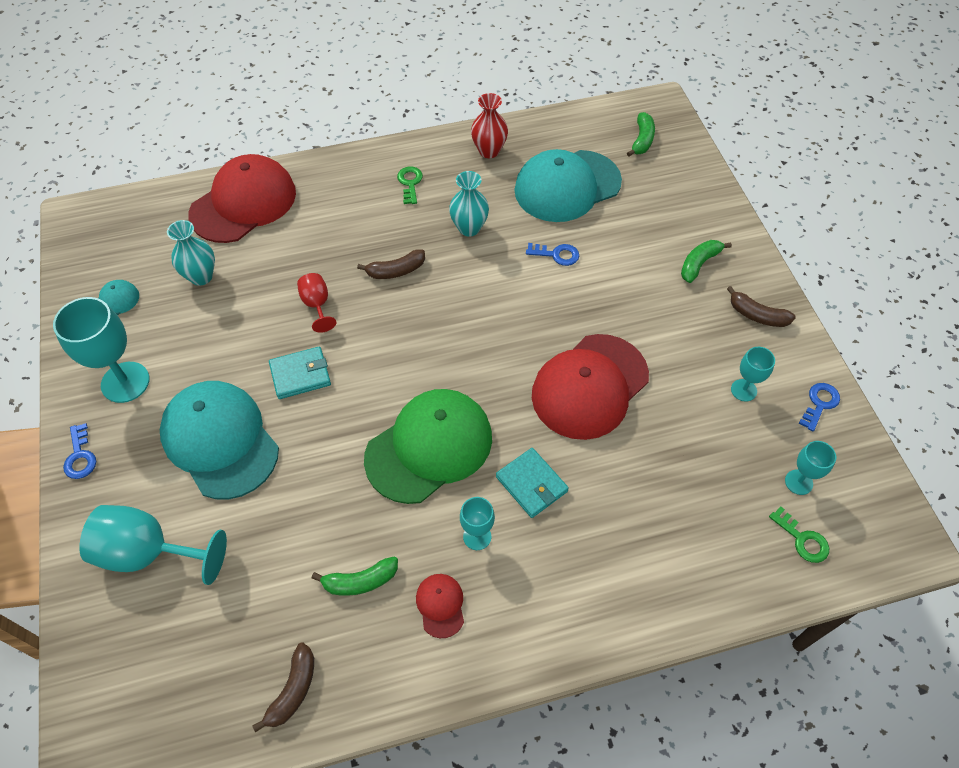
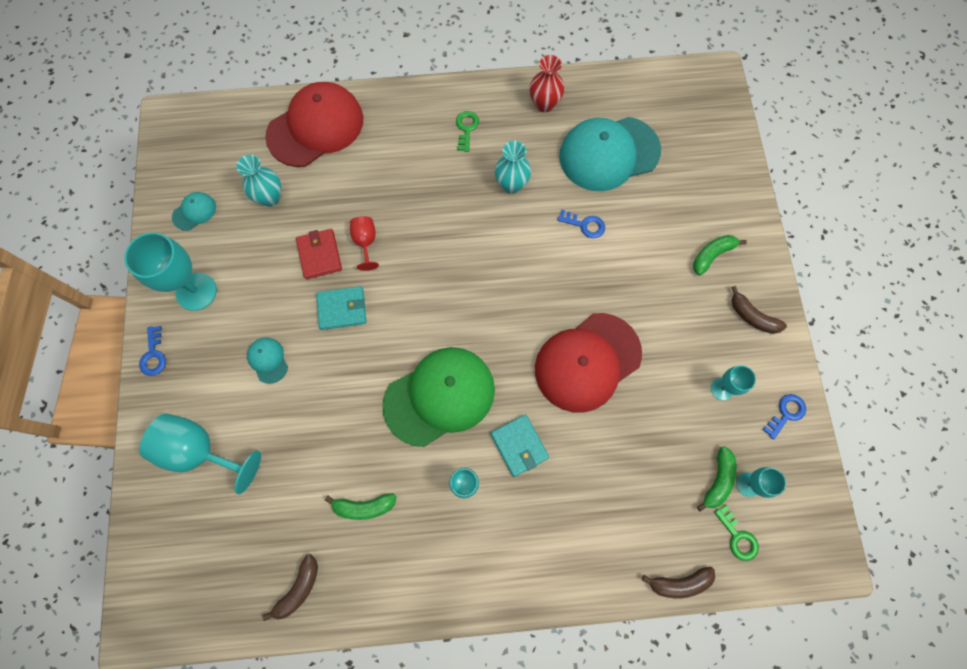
camera: 10 degrees right, 15 degrees up
turquoise cap [160,381,279,500] -> turquoise cap [247,337,288,384], size x0.43
brown banana [357,249,425,279] -> brown banana moved to [642,567,715,598]
red cap [416,574,464,638] -> none
green banana [627,112,655,156] -> green banana moved to [697,446,737,511]
none -> red wallet [296,229,342,279]

